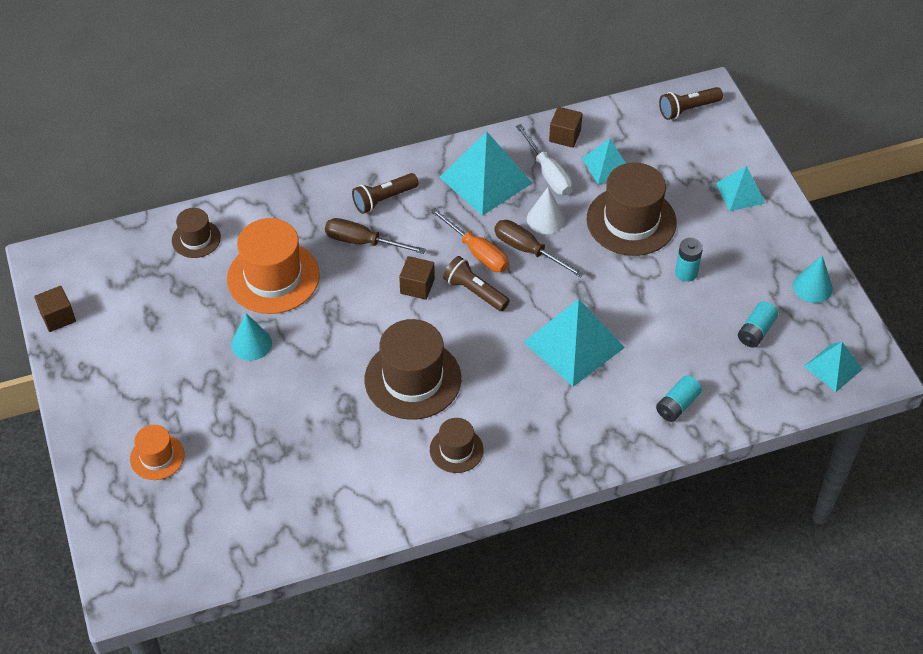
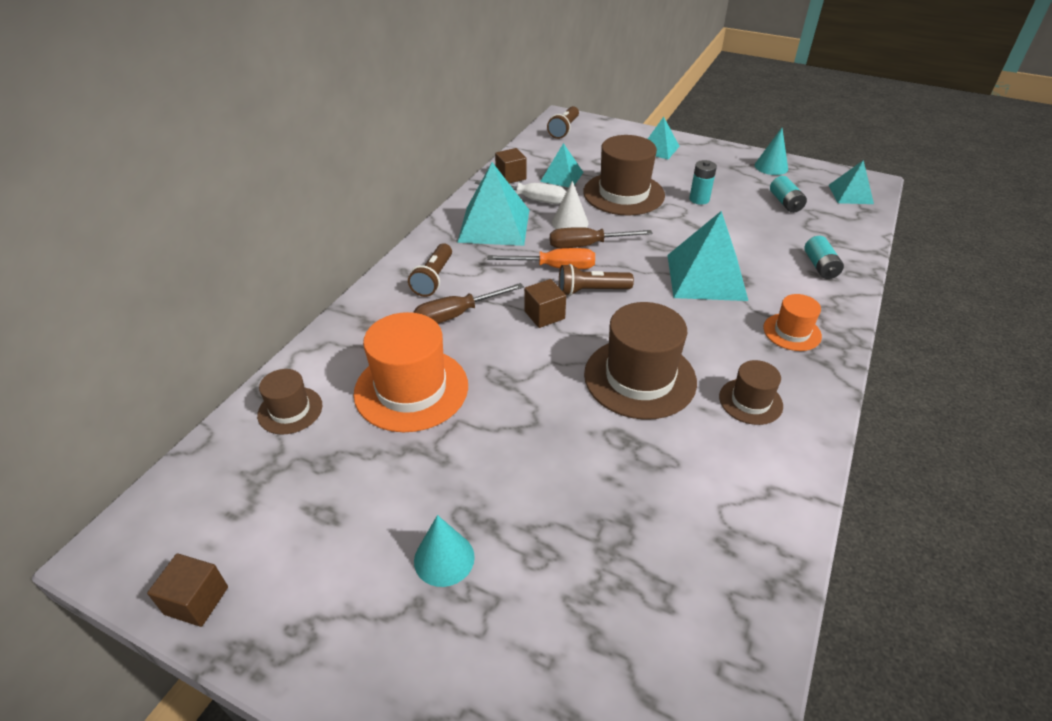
camera: 45 degrees left, 10 degrees down
orange hat [130,425,184,480] -> orange hat moved to [763,294,822,351]
turquoise cone [231,313,272,361] -> turquoise cone moved to [414,515,475,587]

